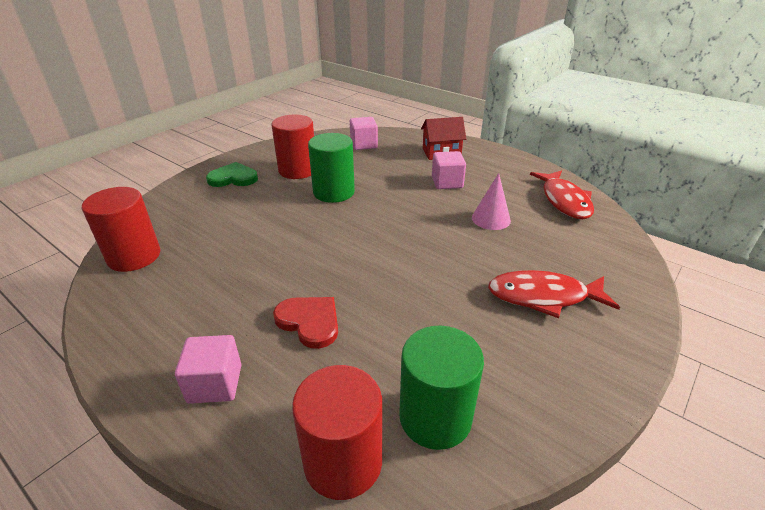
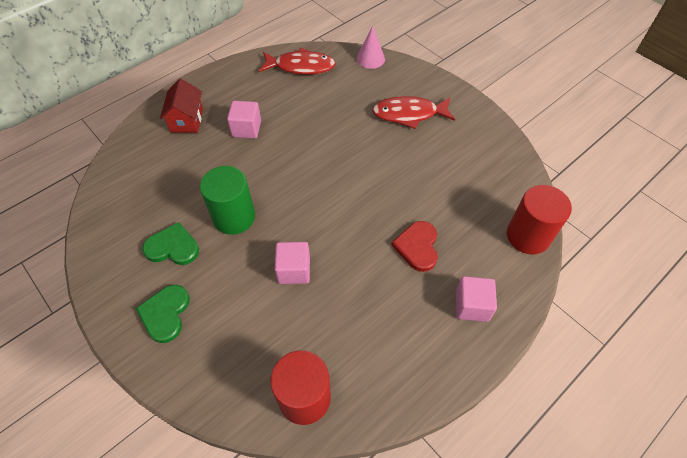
camera: 80 degrees left, 20 degrees up
red cylinder [271,115,314,179] -> green heart [142,222,199,265]
red heart [273,297,338,349] -> red heart turned 45 degrees counterclockwise [391,221,438,272]
pink cube [350,117,378,150] -> pink cube moved to [274,242,310,284]
green cylinder [399,326,484,450] -> none
pink cone [472,173,511,230] -> pink cone moved to [356,25,385,69]
red fish [488,270,620,318] -> red fish turned 75 degrees clockwise [372,96,455,129]

